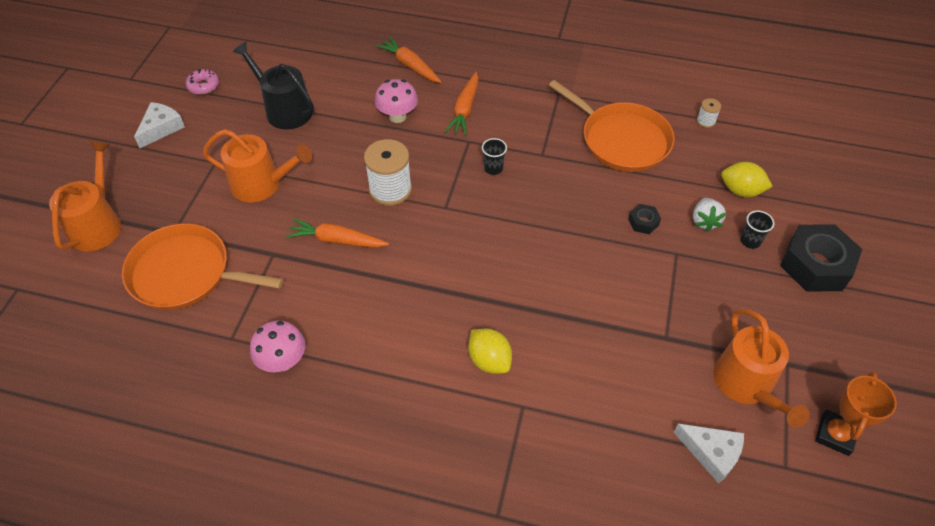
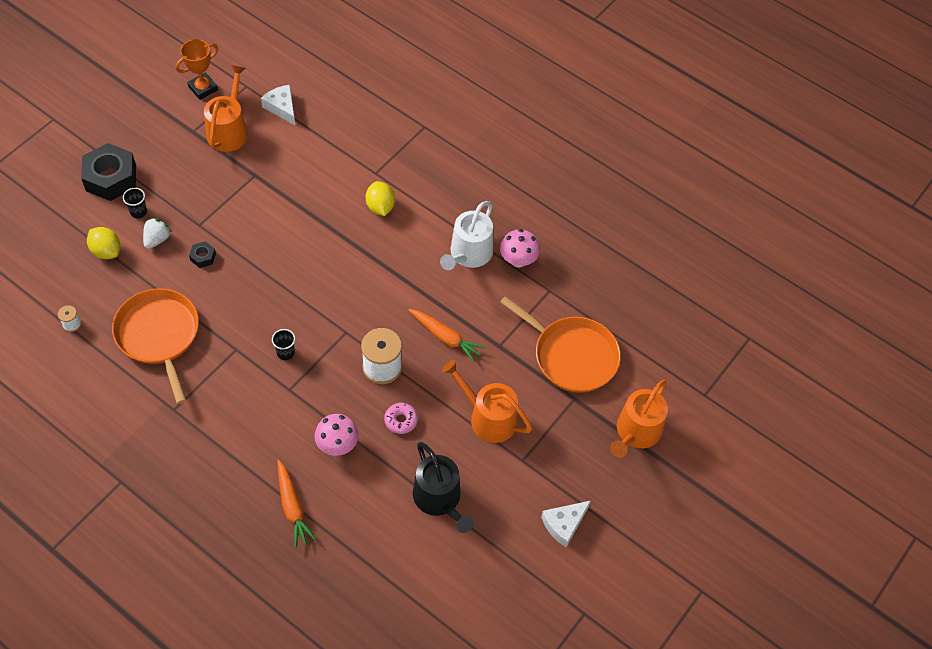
camera: 160 degrees left, 5 degrees up
pink donut [186,69,219,95] -> pink donut moved to [384,403,418,434]
orange carrot [445,72,479,136] -> none
none -> white watering can [440,201,493,270]

